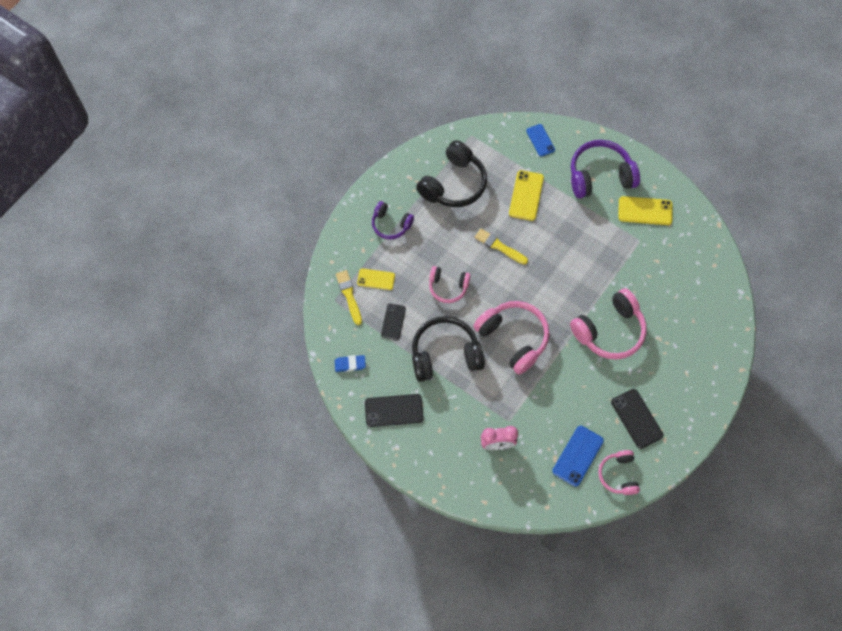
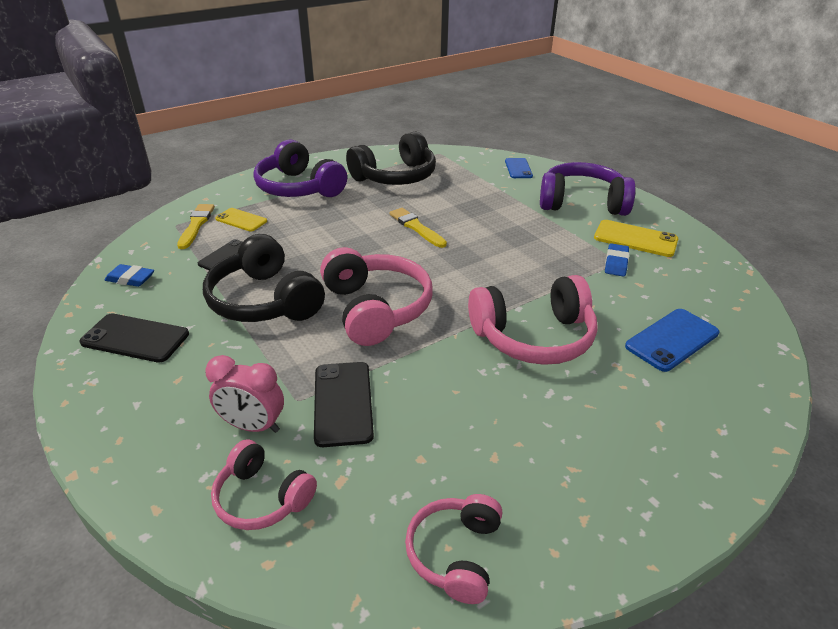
camera: 20 degrees right, 30 degrees down
purple headphones [372,201,414,239] -> purple headphones [253,139,347,197], size x1.69
black headphones [412,316,485,382] -> black headphones turned 135 degrees counterclockwise [203,234,325,322]
pink headphones [429,266,471,303] -> pink headphones moved to [211,439,317,530]
yellow phone [509,170,544,221] -> none
blue phone [552,426,604,487] -> blue phone moved to [625,309,719,372]
black phone [611,389,663,449] -> black phone moved to [314,362,374,447]
none -> blue eraser [605,243,629,277]

